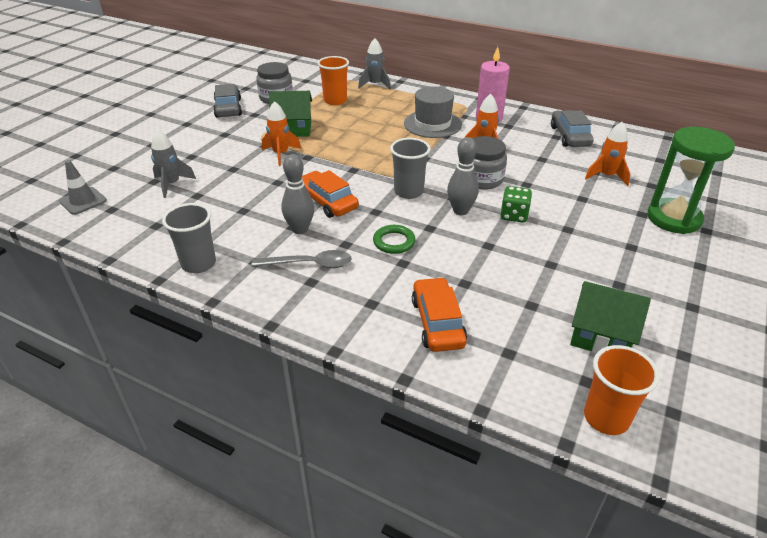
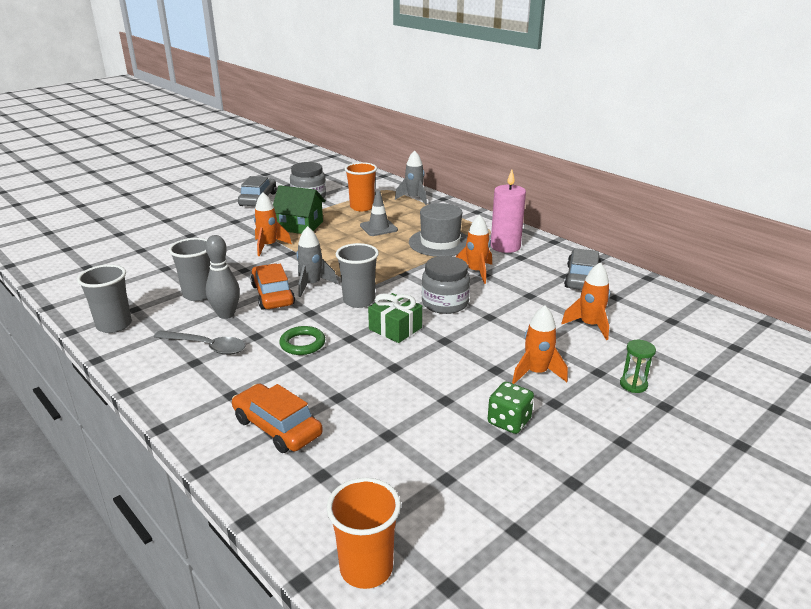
camera: 20 degrees right, 10 degrees down
grey traffic cone [59,160,107,215] -> grey traffic cone moved to [360,190,398,236]
grey rocket [151,129,196,198] -> grey rocket moved to [296,226,337,297]
orange car [412,277,467,352] -> orange car turned 60 degrees counterclockwise [232,383,323,453]
grey bowling pin [447,137,479,215] -> green gift [368,293,422,343]
green dice [500,186,532,223] -> green dice moved to [488,382,534,434]
green house [570,281,651,353] -> none
green hourglass [647,127,735,234] -> green hourglass [620,340,656,393], size x0.42
none -> grey cup [169,238,211,301]
none -> orange rocket [512,305,568,384]

